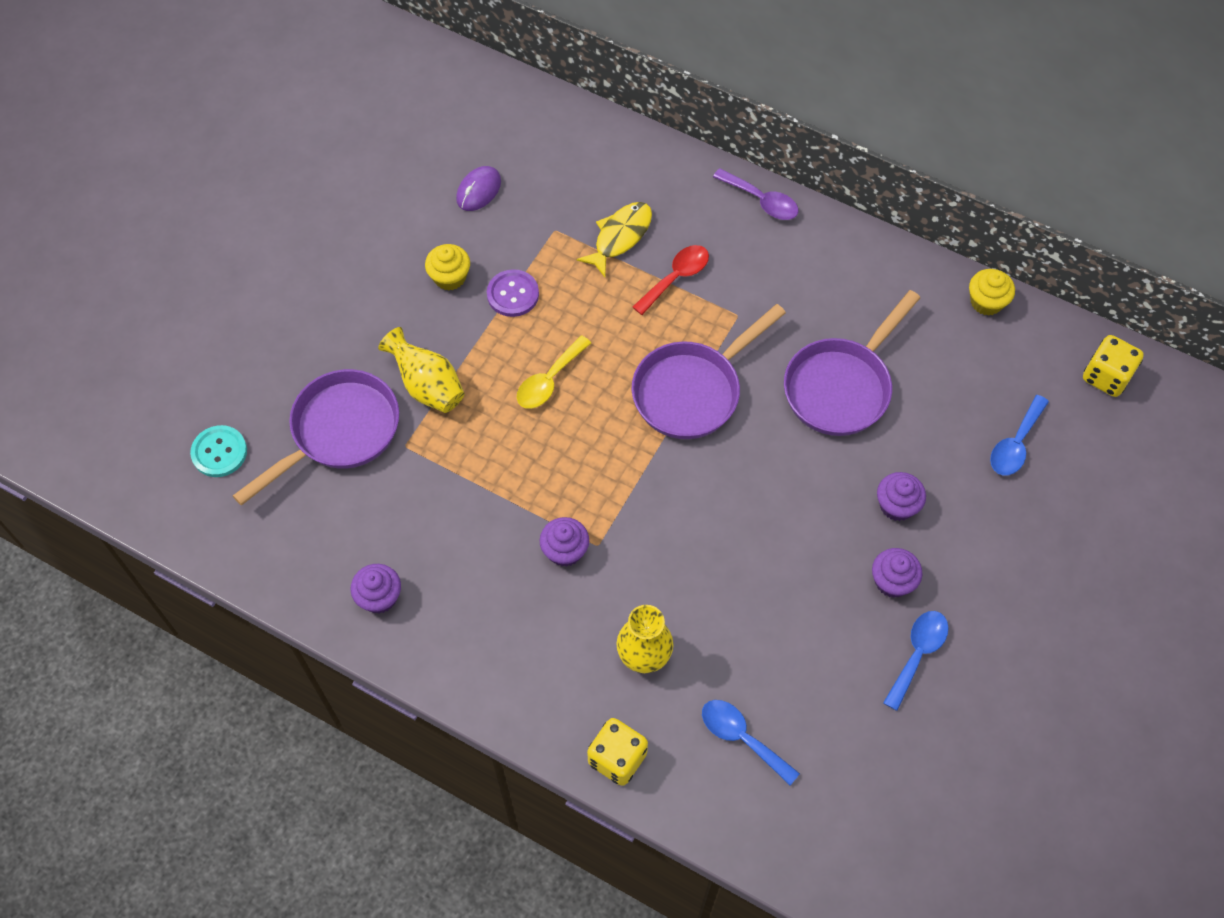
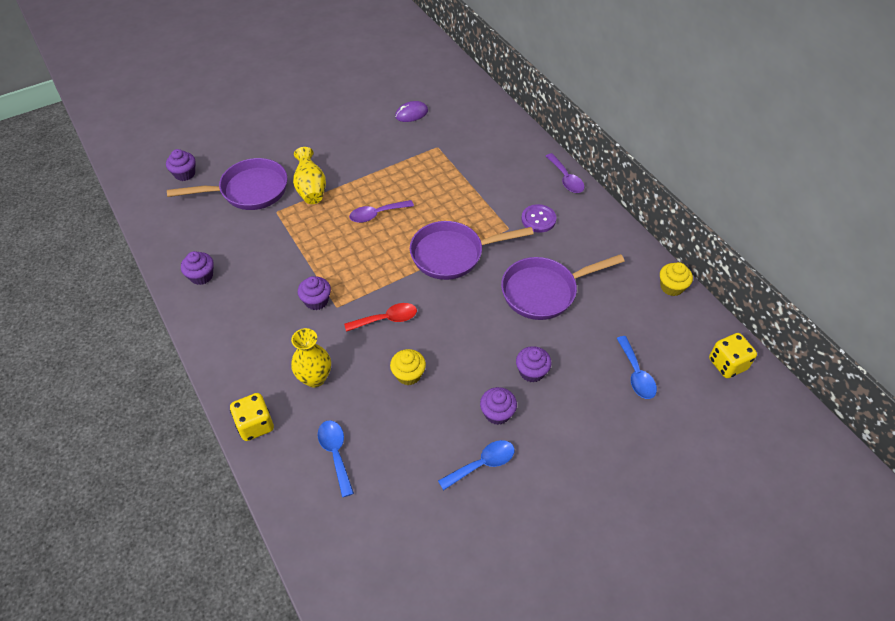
camera: 30 degrees right, 10 degrees down
turquoise button [190,425,247,477] -> purple cupcake [166,149,195,181]
yellow cupcake [425,244,470,291] -> yellow cupcake moved to [390,349,426,385]
purple button [487,269,539,317] -> purple button moved to [521,204,557,233]
yellow spoon [517,335,591,409] -> purple spoon [349,200,414,223]
yellow fish [576,202,652,277] -> none
red spoon [633,245,709,315] -> red spoon moved to [344,303,417,332]
blue spoon [990,395,1049,476] -> blue spoon turned 75 degrees counterclockwise [617,336,657,399]

